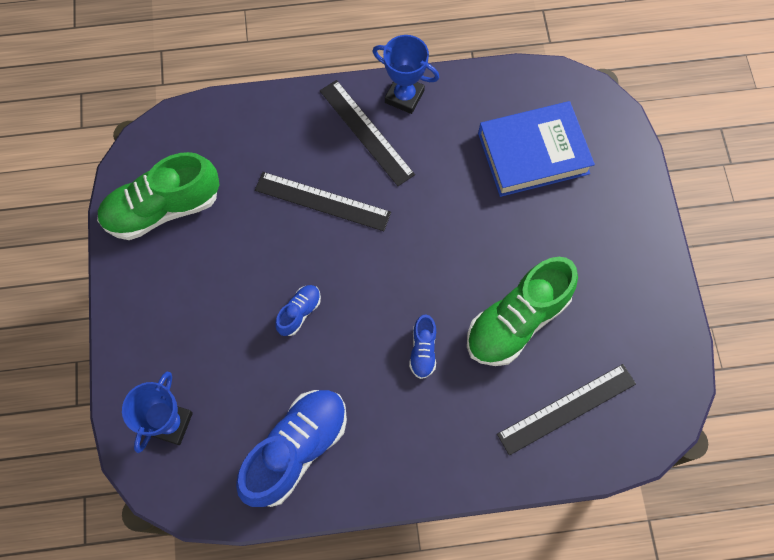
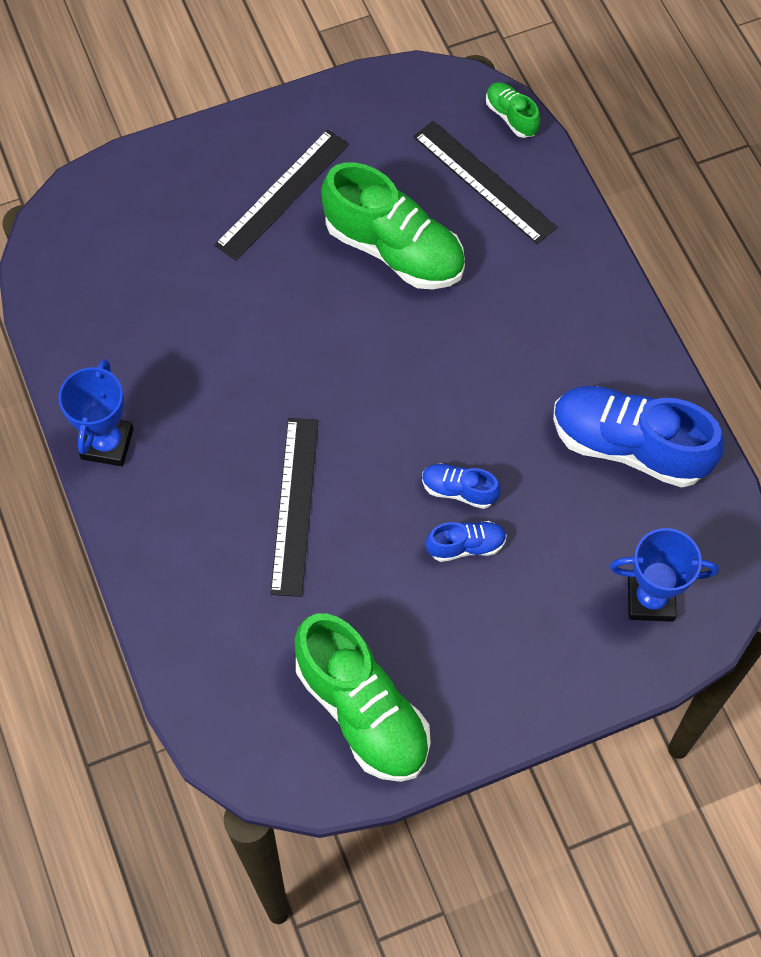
camera: 105 degrees left, 5 degrees down
black ruler [320,80,415,186] -> black ruler moved to [215,129,349,260]
blue shoe [409,315,436,379] -> blue shoe moved to [426,521,507,562]
blue book [478,101,595,197] -> none
none -> green shoe [486,82,540,138]

